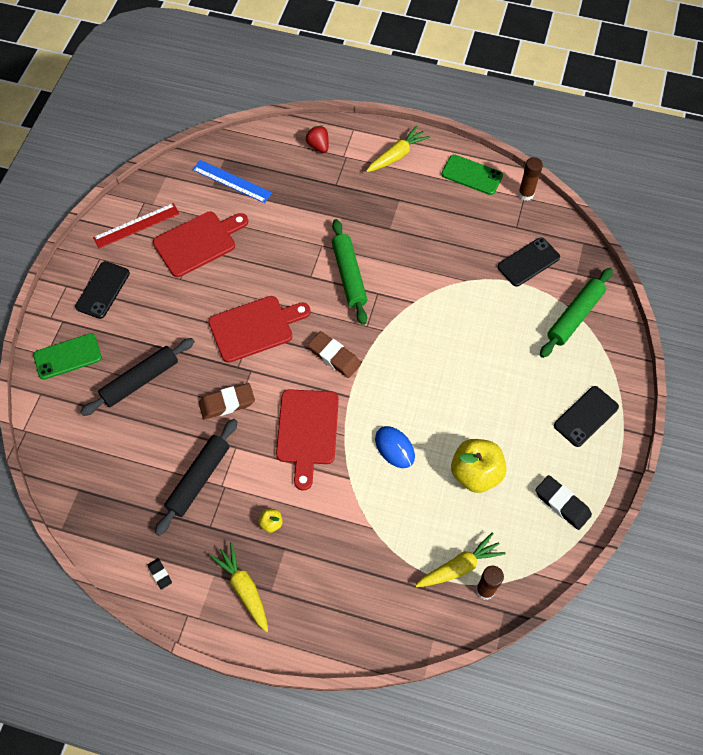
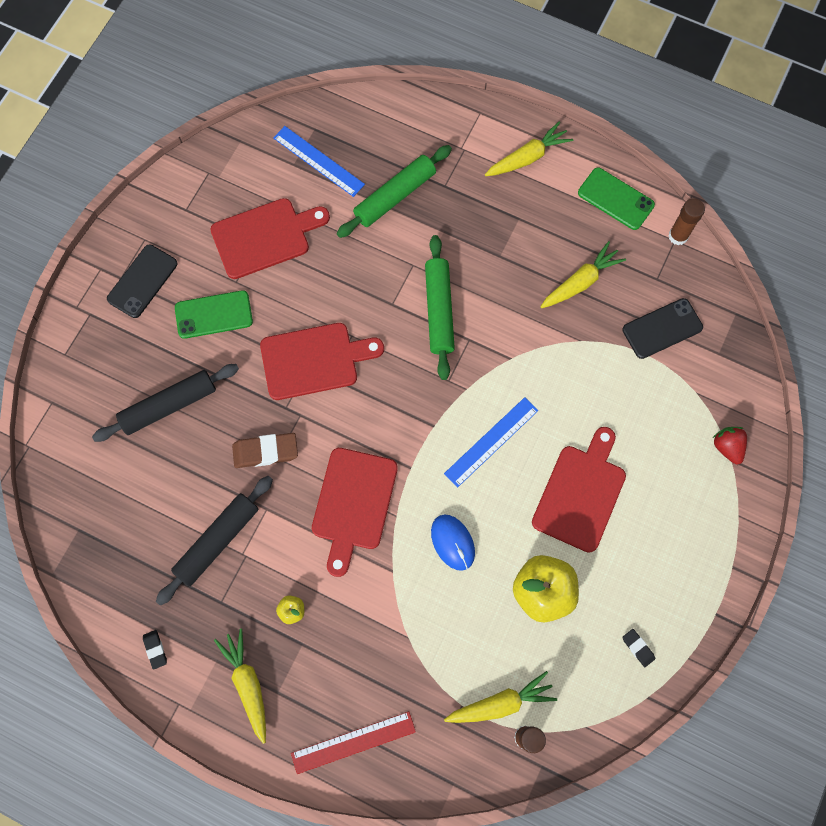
camera: 10 degrees right, 10 degrees up
green phone [33,333,102,380] -> green phone moved to [175,290,253,339]
red ruler [93,203,180,248] -> red ruler moved to [291,711,416,774]
red strawberry [305,125,329,153] -> red strawberry moved to [713,427,747,464]
brown eraser [308,331,361,378] -> none
black eraser [535,475,592,530] -> black eraser [622,629,655,667], size x0.54
green rolling pin [540,268,613,358] -> green rolling pin moved to [337,145,452,238]
black phone [554,386,619,447] -> none
none -> blue ruler [444,397,538,488]
none -> red cutting board [532,427,626,553]
none -> yellow carrot [540,241,626,308]

